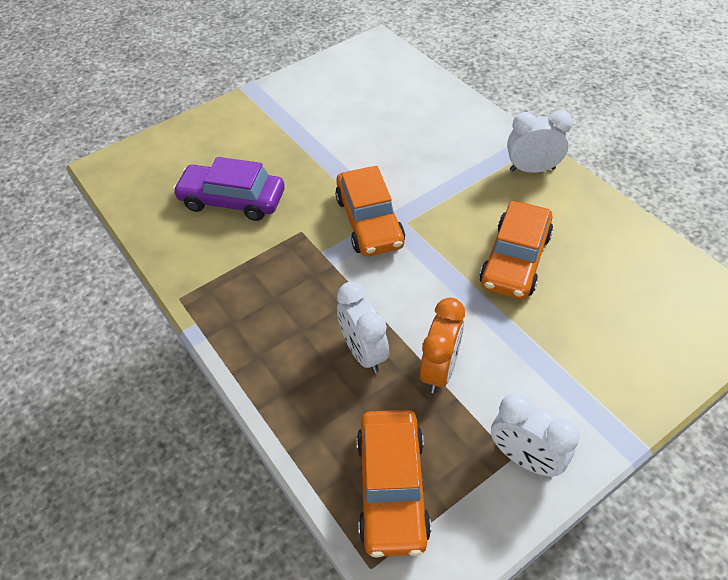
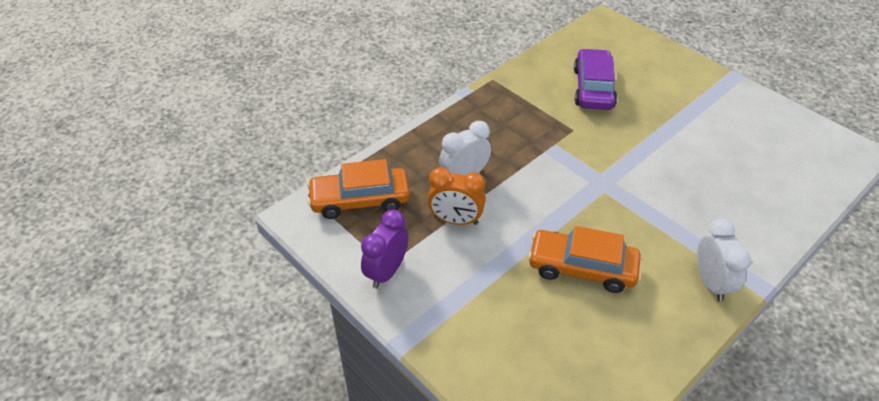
camera: 80 degrees right, 5 degrees down
orange car [335,166,405,257] -> none
white clock [491,393,580,477] -> purple clock [361,210,408,288]

